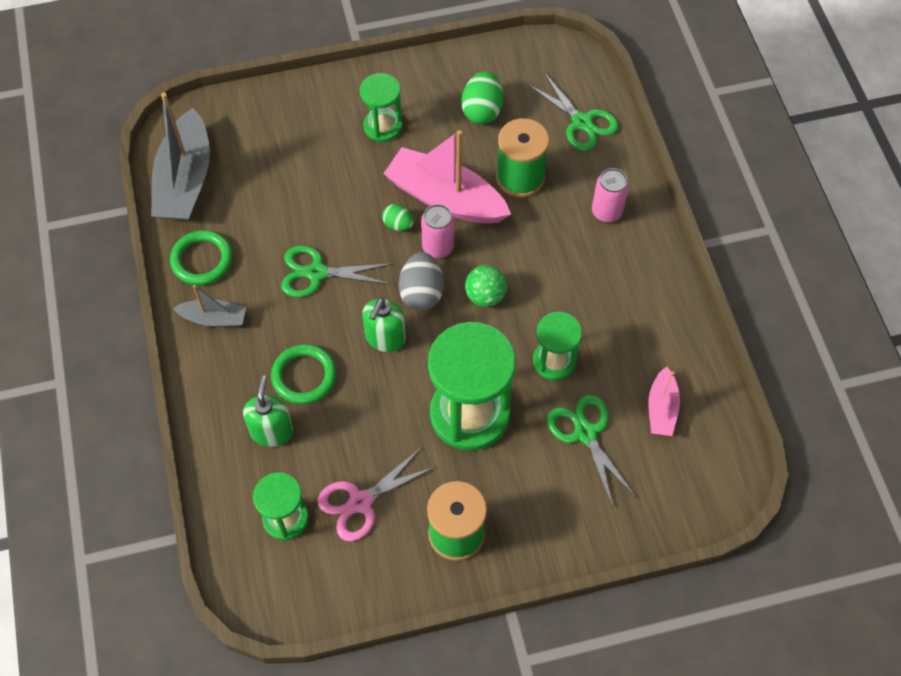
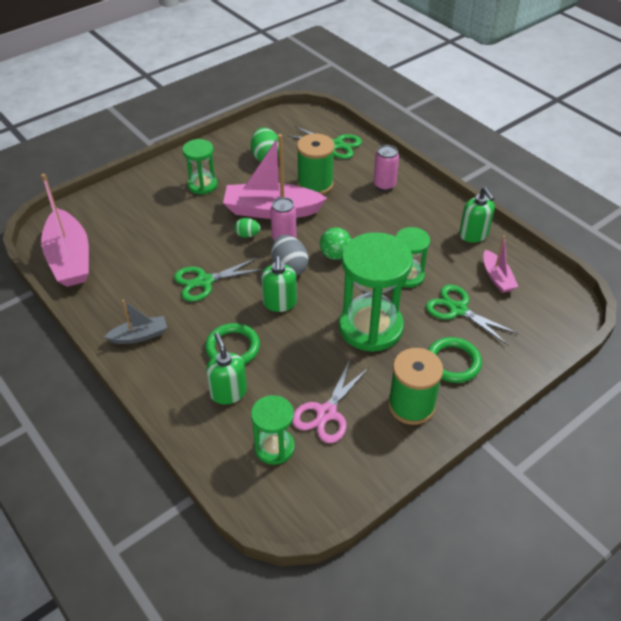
camera: 25 degrees left, 15 degrees down
grey boat [151,93,210,221] -> pink boat [41,174,89,287]
green ring [170,230,233,285] -> green ring moved to [428,337,482,383]
none -> green soap dispenser [459,187,495,243]

